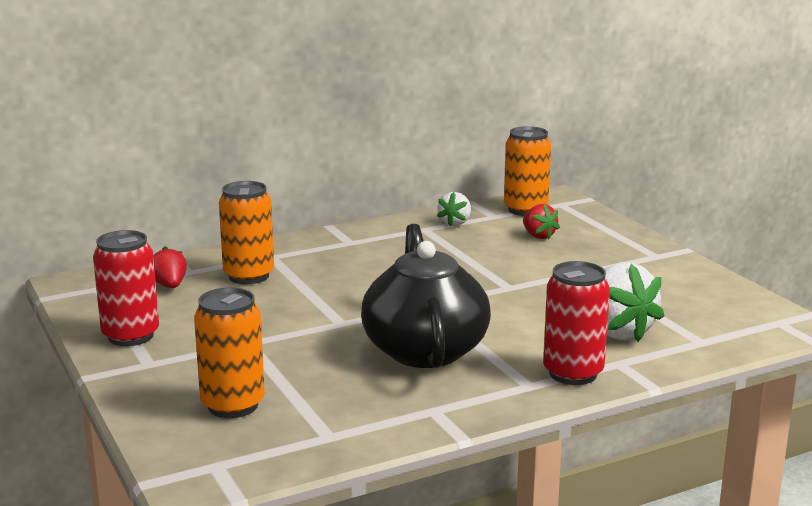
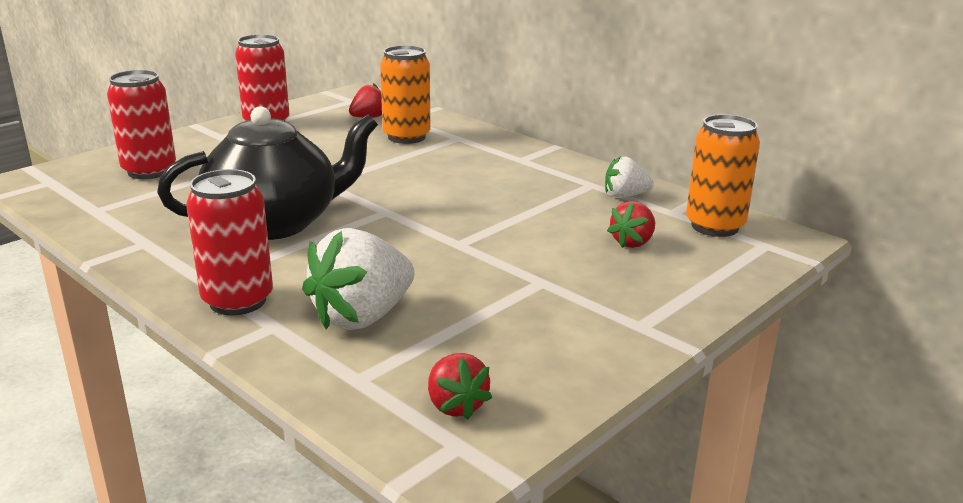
camera: 70 degrees right, 5 degrees up
orange can [194,287,265,418] -> red can [107,70,176,179]
none -> red strawberry [428,353,492,420]

